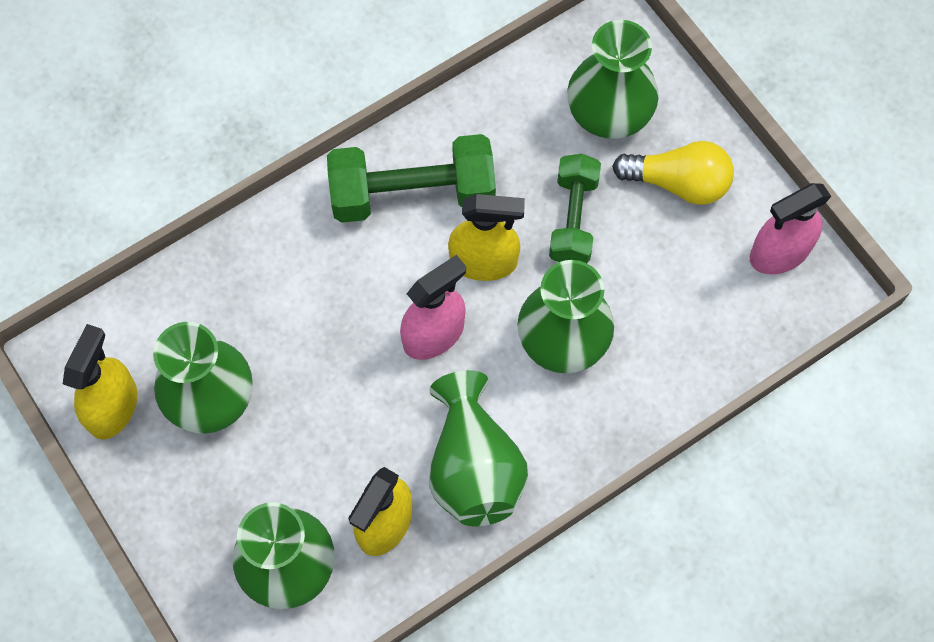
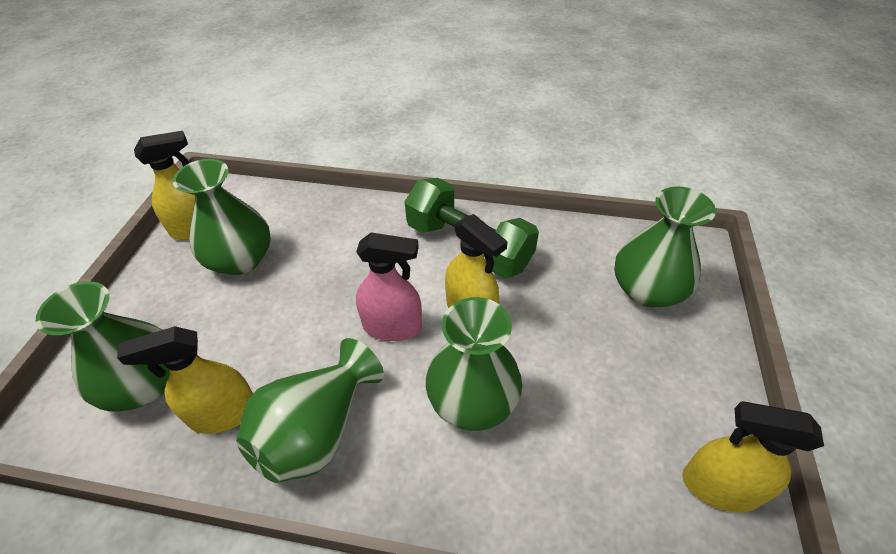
camera: 45 degrees right, 20 degrees down
green dumbbell [549,154,601,263] -> none
yellow light bulb [612,141,734,205] -> none
pink spray bottle [750,183,831,274] -> yellow spray bottle [682,401,824,513]

